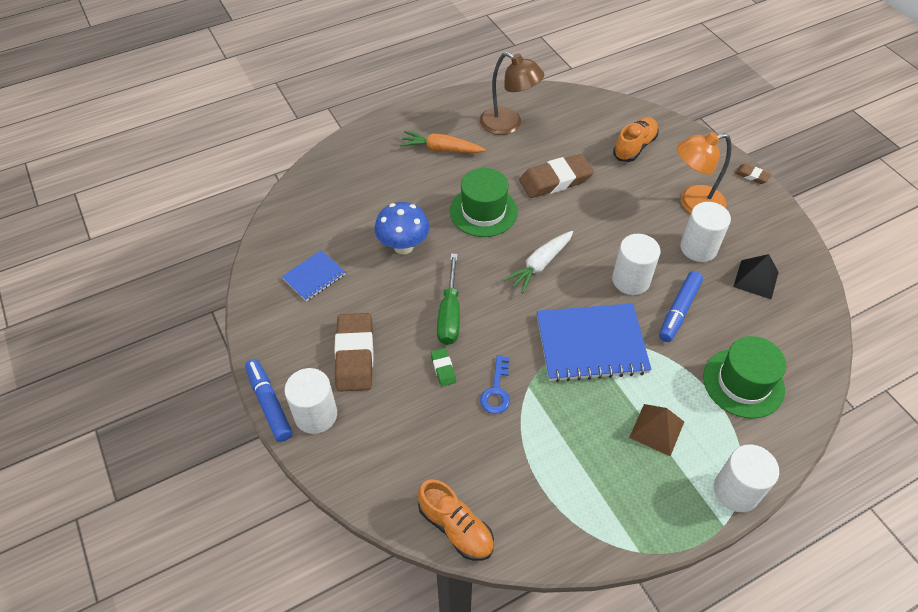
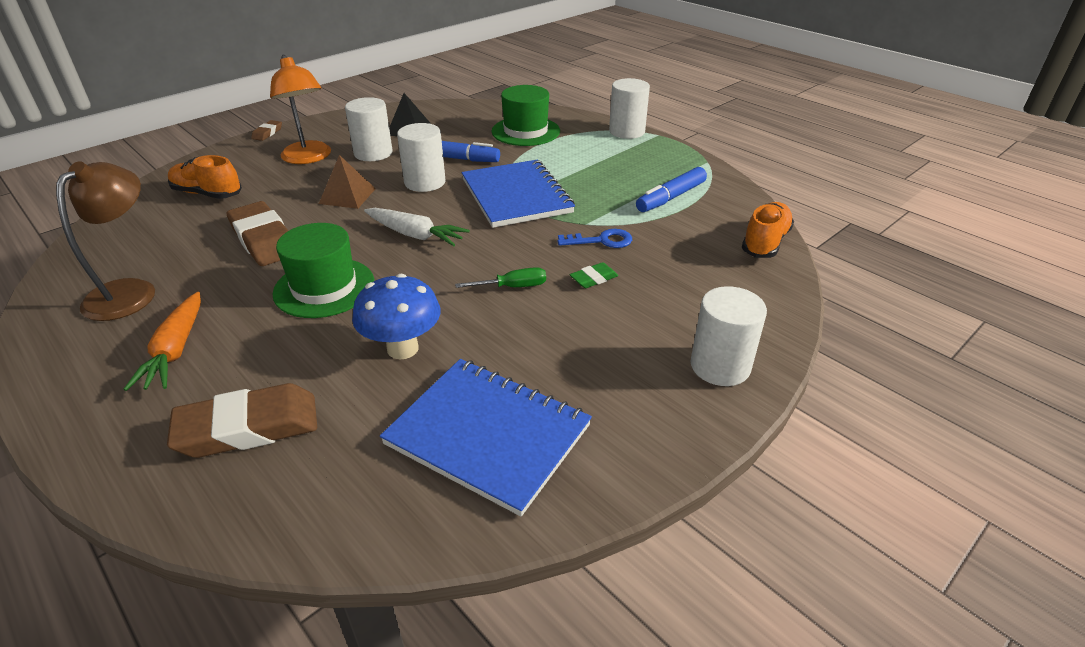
camera: 105 degrees left, 15 degrees down
blue marker [245,359,292,442] -> blue marker moved to [636,167,707,212]
blue notebook [282,250,346,301] -> blue notebook [380,359,592,517], size x1.89
brown eraser [334,313,373,392] -> brown eraser moved to [167,383,317,458]
green screwdriver [437,254,460,345] -> green screwdriver [455,267,546,288], size x0.63
brown pyramid [629,404,684,456] -> brown pyramid moved to [319,155,376,209]

